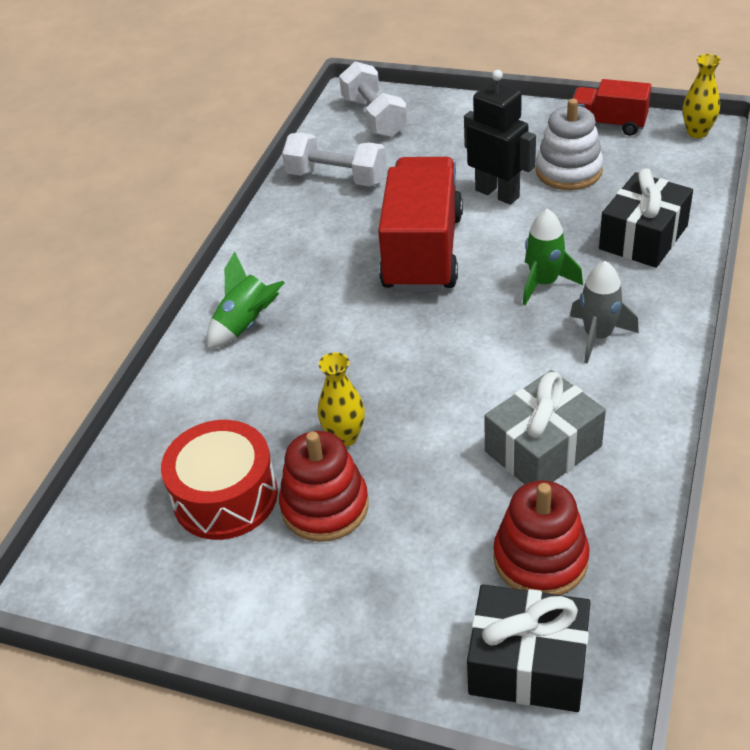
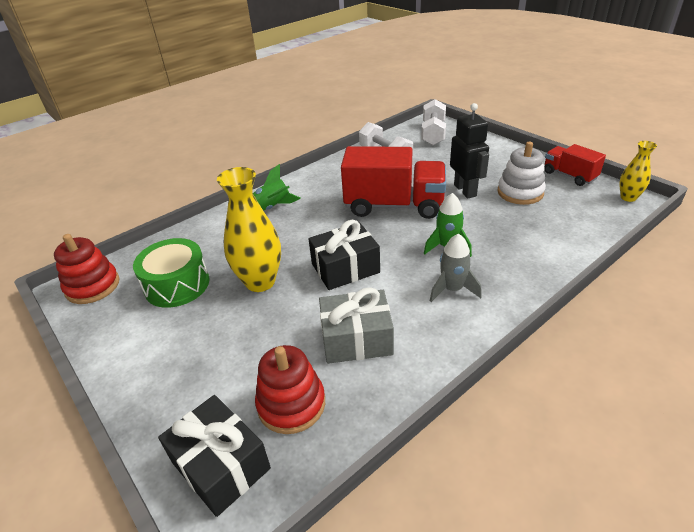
camera: 30 degrees right, 5 degrees down
red drum [161,420,278,540] -> green drum [133,238,210,308]
red stacking toy [279,431,369,542] -> red stacking toy moved to [54,234,119,304]
yellow vase [318,352,365,447] -> yellow vase [217,167,281,292], size x1.81
red truck [378,157,463,292] -> red truck turned 60 degrees clockwise [341,146,446,219]
black gift [599,168,693,268] -> black gift moved to [308,220,380,290]

